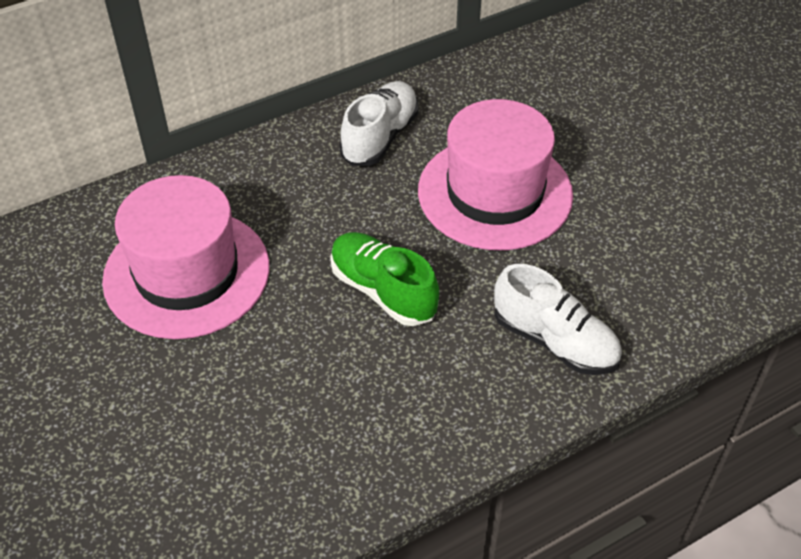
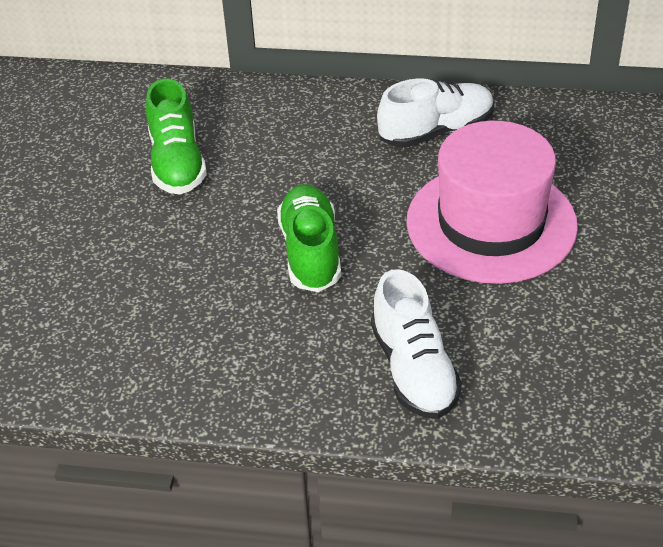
camera: 40 degrees right, 5 degrees down
pink hat [102,175,270,339] -> green shoe [146,79,207,195]

